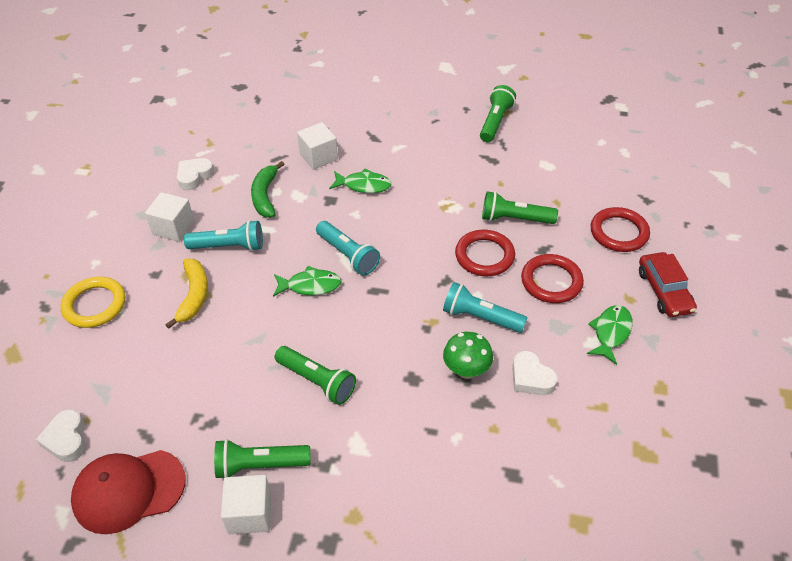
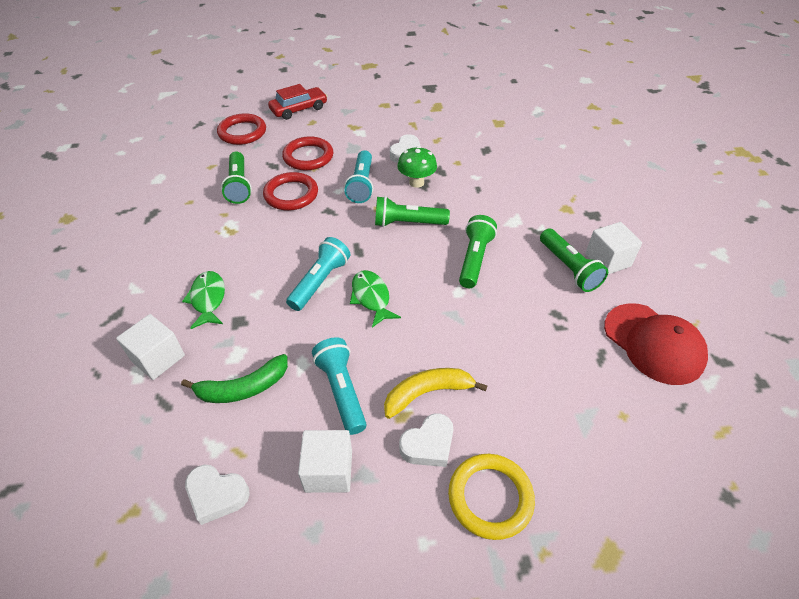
camera: 110 degrees left, 0 degrees up
white heart [36,409,86,462] -> white heart moved to [399,413,453,467]
green flashlight [480,85,516,142] -> green flashlight moved to [375,196,450,227]
green fish [587,305,633,365] -> none

